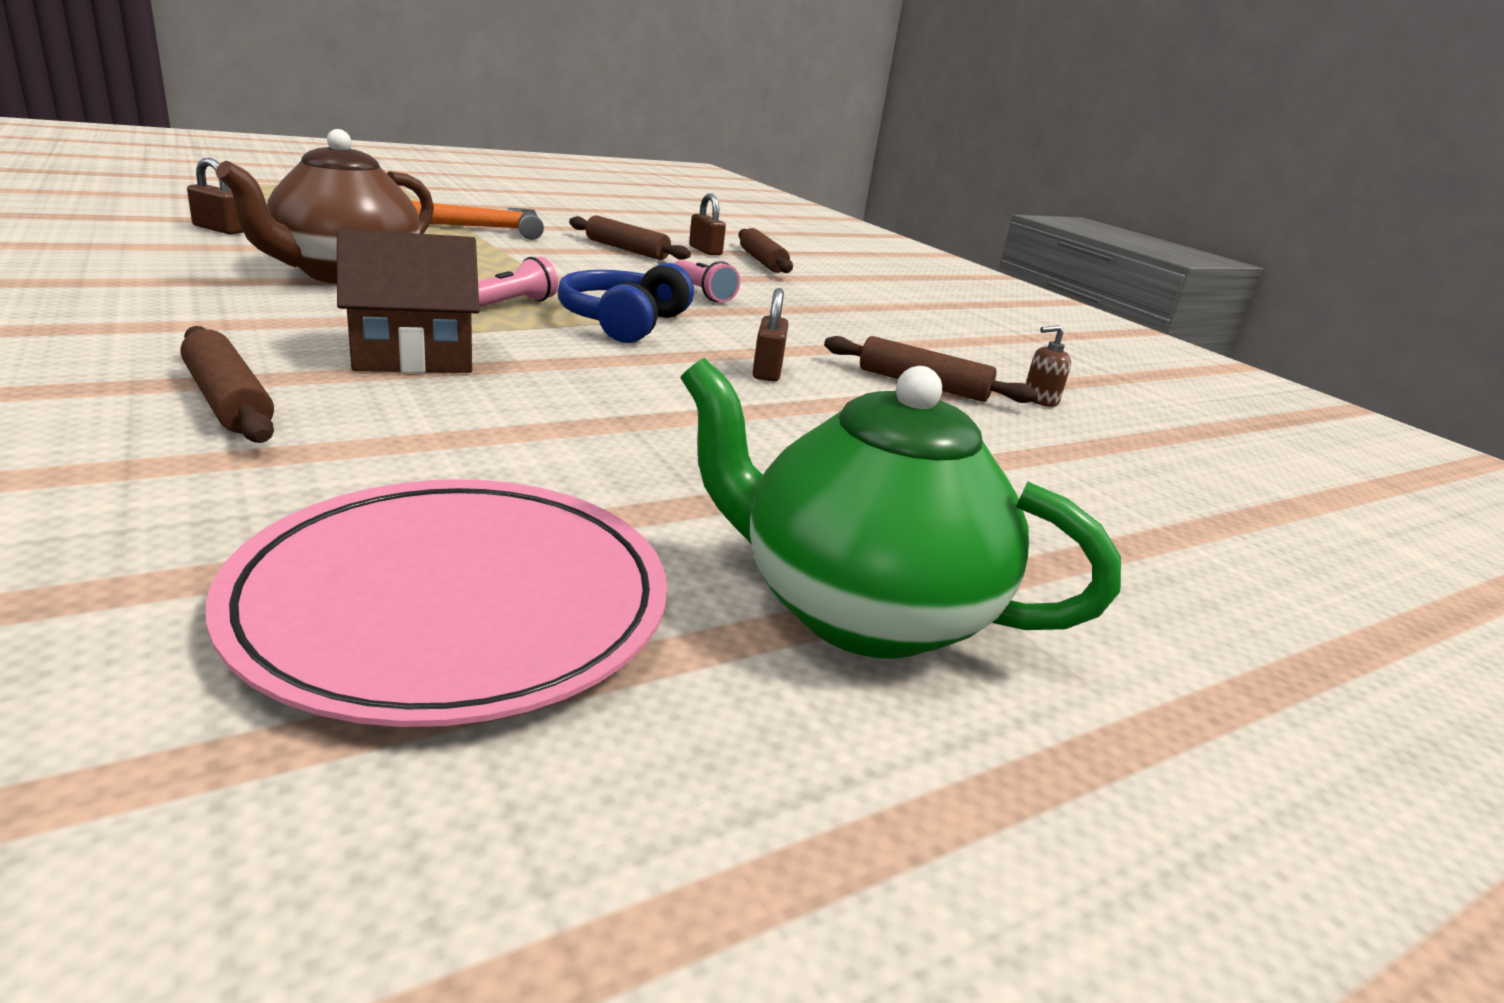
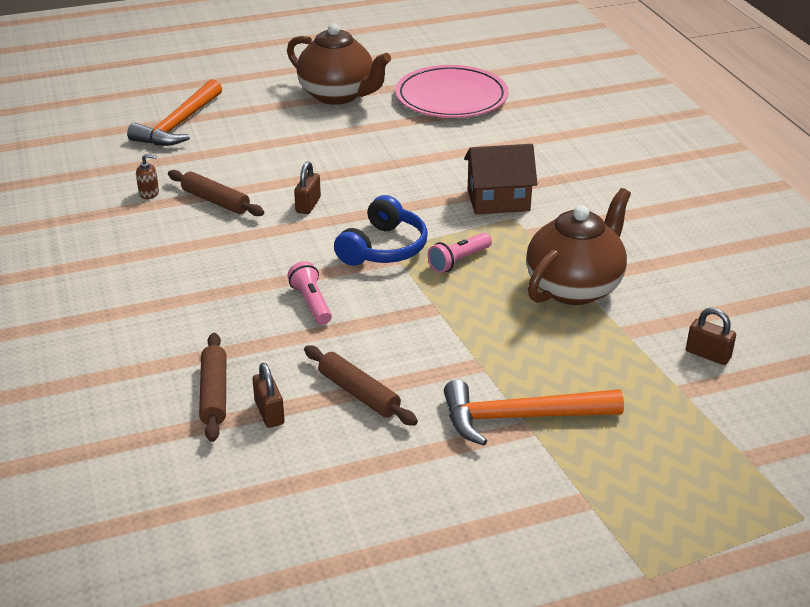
camera: 165 degrees left, 10 degrees up
brown rolling pin [181,326,274,443] -> none
green teapot [680,358,1121,659] -> brown teapot [287,23,391,105]
none -> orange hammer [127,79,222,146]

